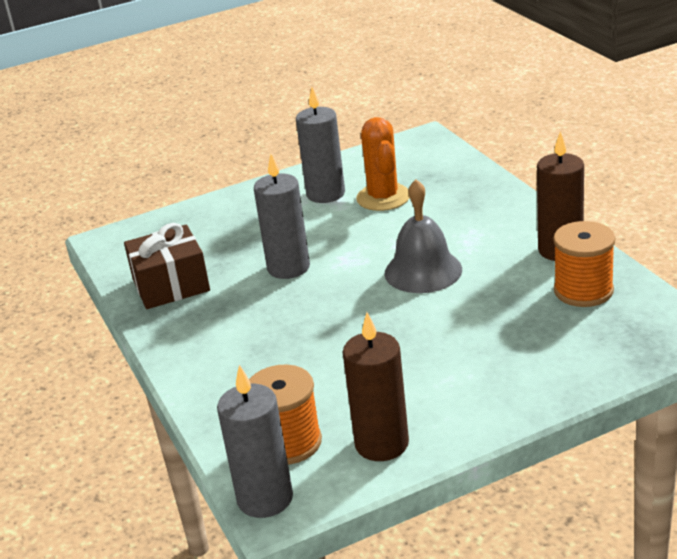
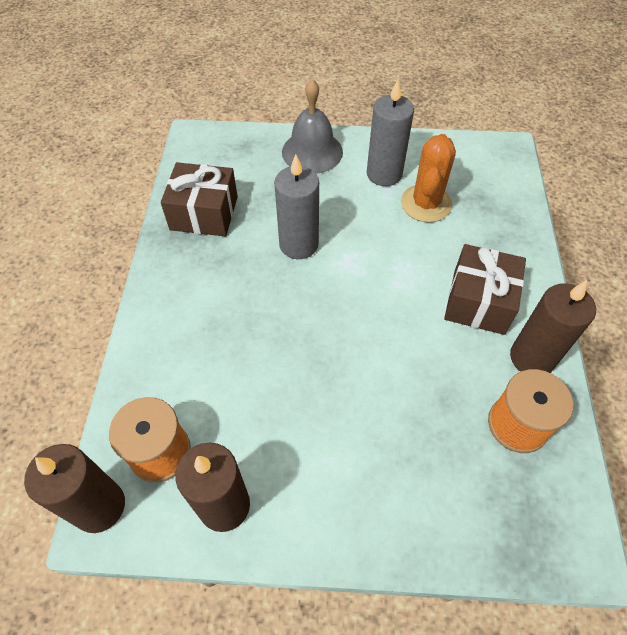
camera: 25 degrees right, 25 degrees up
grey candle [217,365,293,518] -> brown candle [24,444,125,533]
grey bell [384,179,462,293] -> grey bell moved to [282,79,343,174]
none -> brown gift [444,244,526,335]

